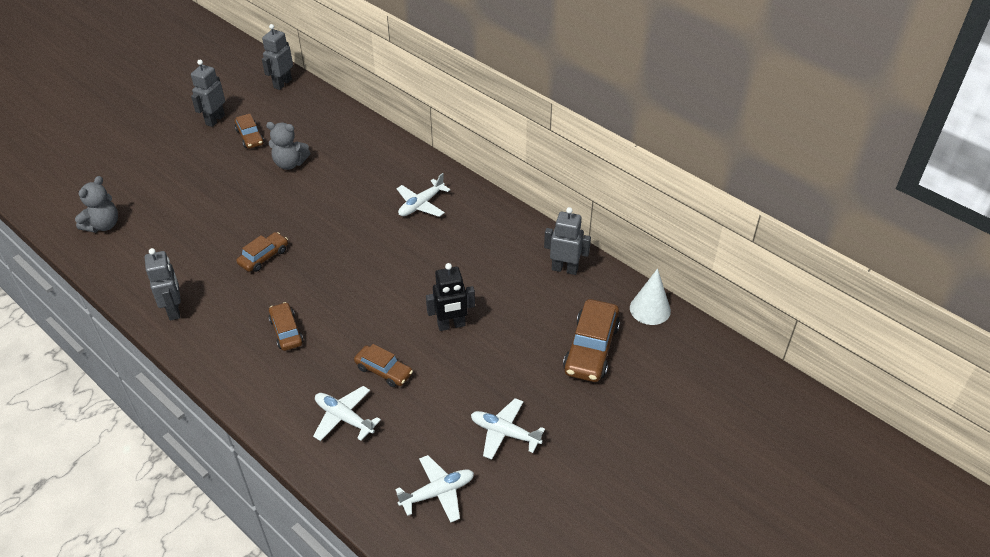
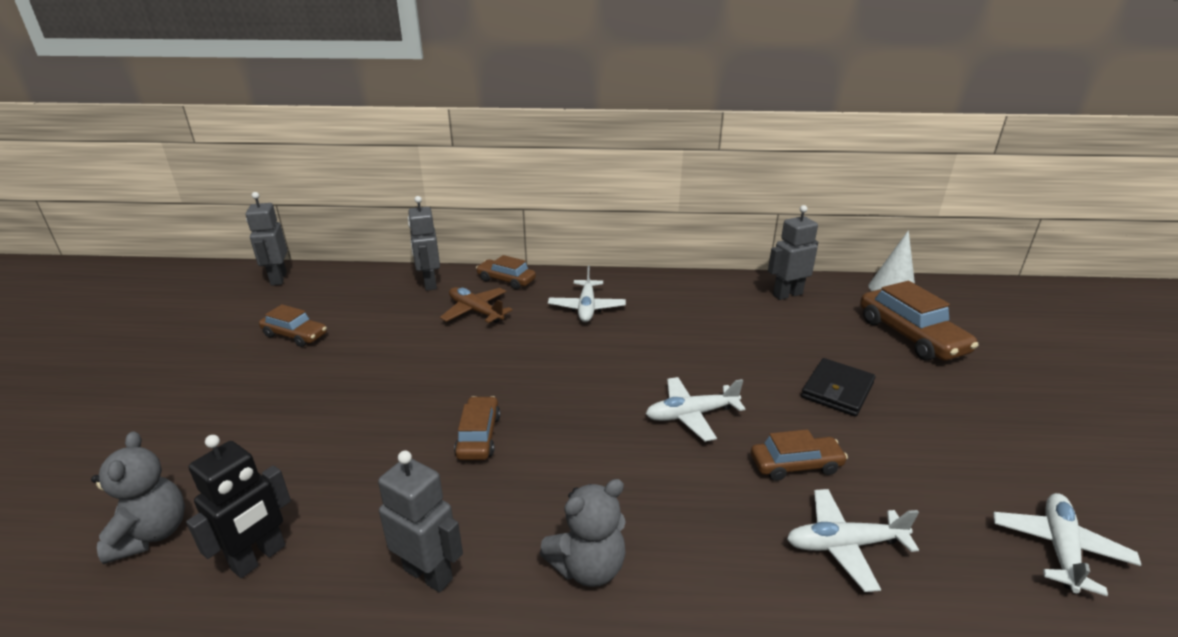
camera: 40 degrees left, 15 degrees down
grey robot [191,60,225,127] -> grey robot moved to [408,196,440,291]
grey teddy bear [266,122,310,170] -> grey teddy bear moved to [540,479,626,587]
brown car [268,302,303,351] -> brown car moved to [476,255,536,289]
black robot [426,263,475,331] -> black robot moved to [186,435,291,578]
white plane [471,398,545,460] -> white plane moved to [646,377,745,441]
none -> brown plane [440,287,513,323]
none -> black wallet [801,358,876,417]

